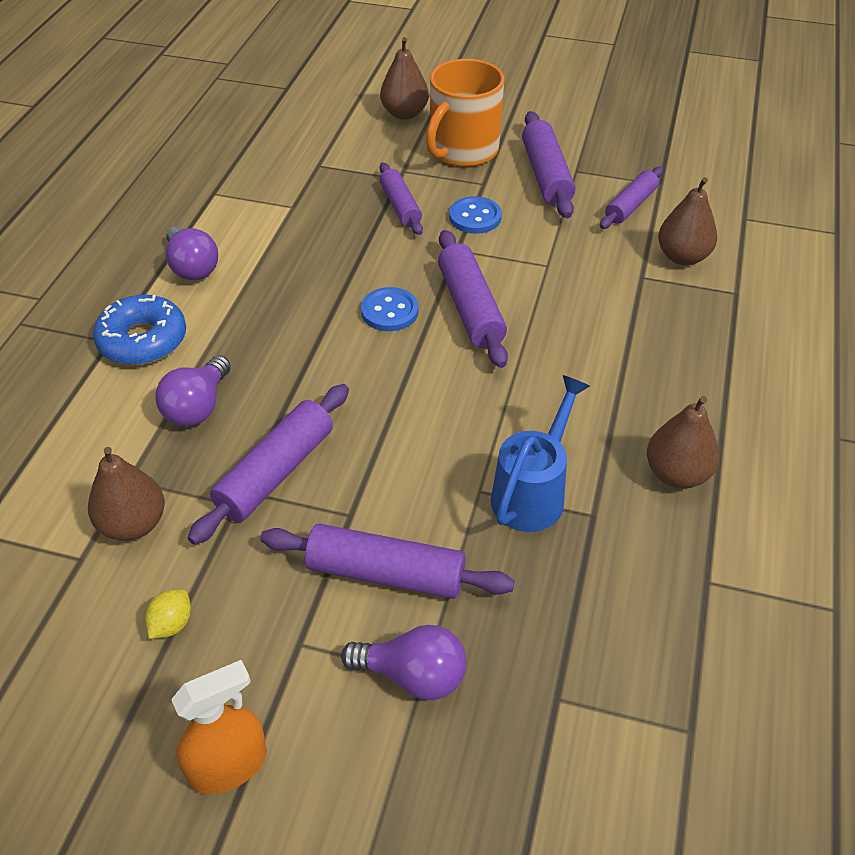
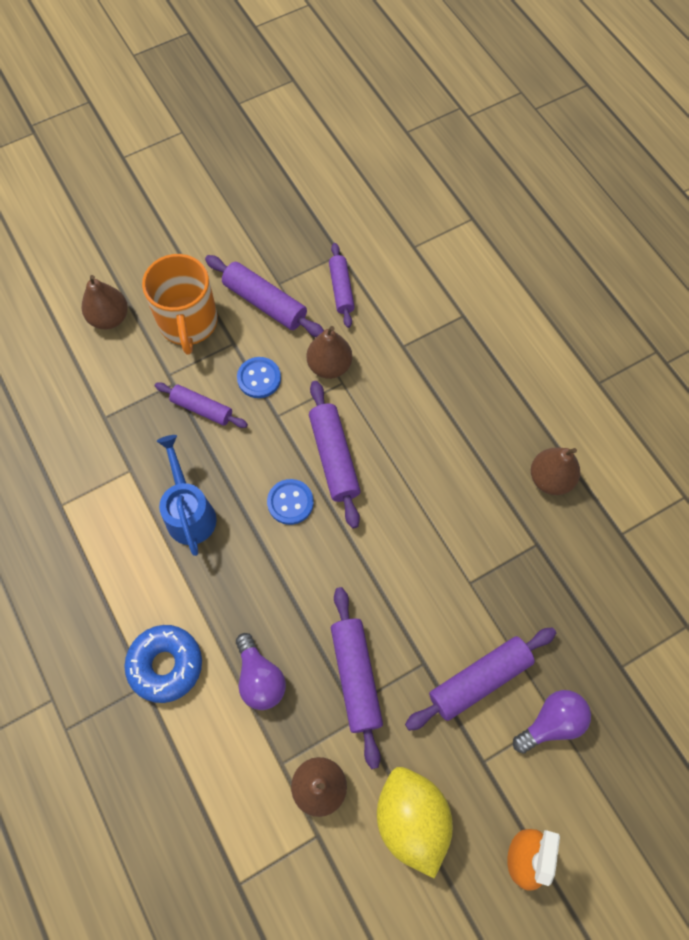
camera: 45 degrees left, 20 degrees up
yellow lemon [145,589,191,639] -> yellow lemon [377,767,453,878], size x2.45
purple light bulb [166,226,218,280] -> none
purple rolling pin [438,230,508,368] -> purple rolling pin turned 45 degrees clockwise [309,381,361,529]
blue watering can [491,375,590,532] -> blue watering can moved to [157,435,217,556]
brown pear [658,177,718,265] -> brown pear moved to [307,326,352,379]

